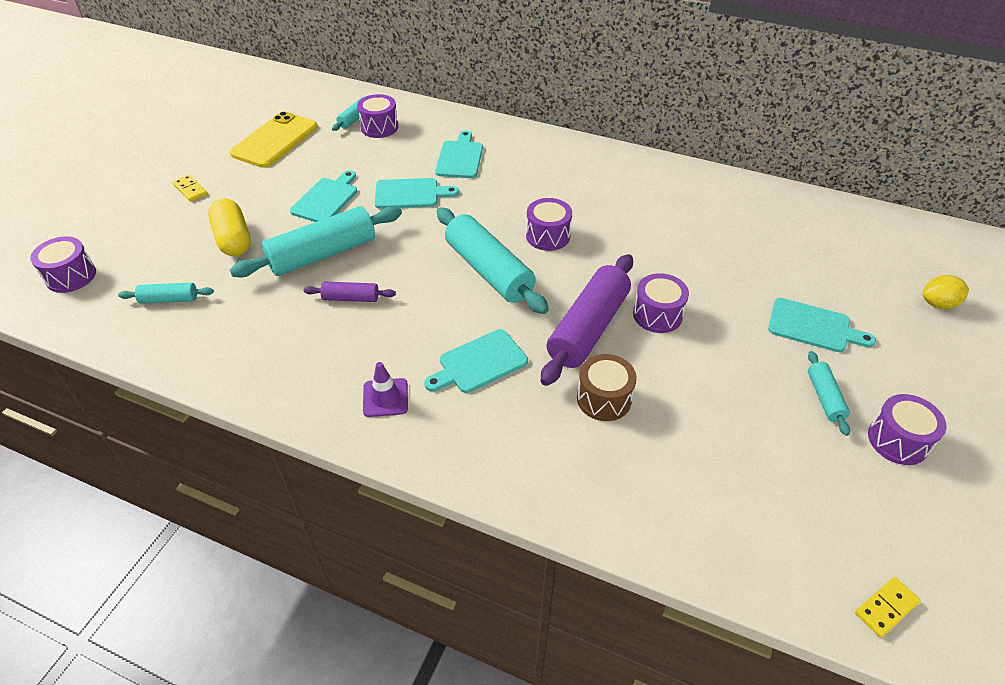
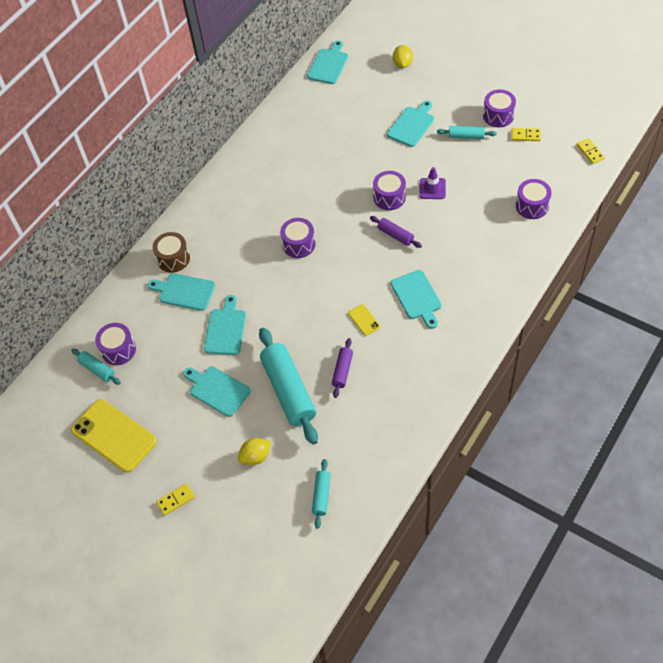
camera: 75 degrees left, 10 degrees up
purple drum [30,236,96,293] -> purple drum moved to [516,179,552,219]
yellow capsule [208,198,251,256] -> yellow lemon [238,438,271,465]
purple traffic cone [363,362,408,417] -> purple traffic cone moved to [419,167,446,199]
turquoise rolling pin [437,207,549,314] -> none
purple rolling pin [541,254,633,386] -> purple rolling pin [370,216,422,248], size x0.49
brown drum [577,354,637,421] -> brown drum moved to [153,232,190,273]
none -> turquoise cutting board [307,40,348,84]
none -> yellow phone [348,304,380,336]
none -> yellow domino [511,128,541,141]

